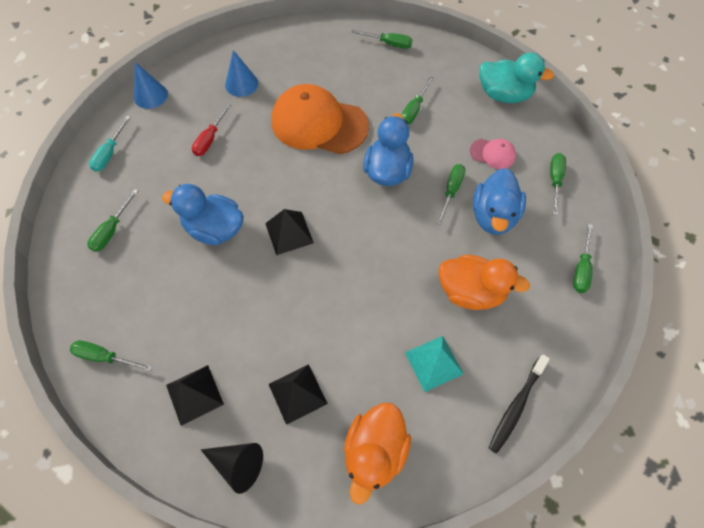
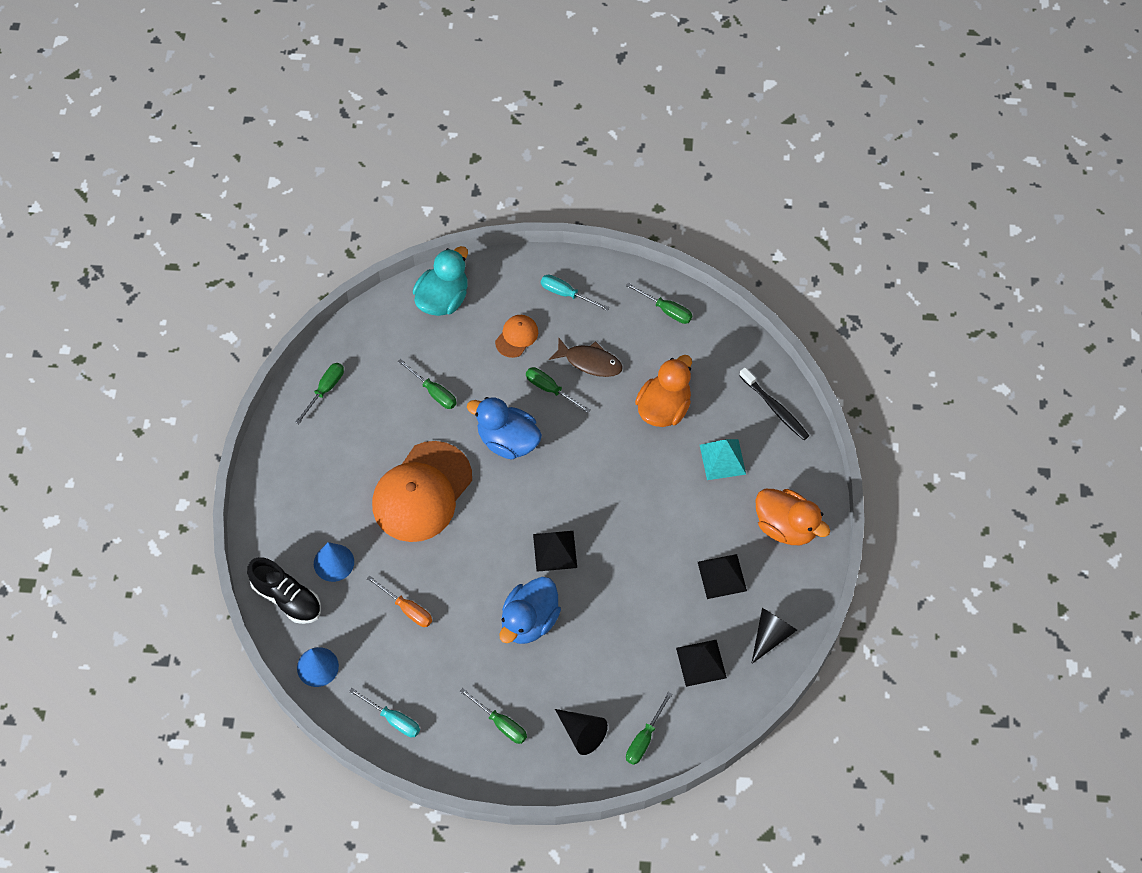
camera: 75 degrees left, 0 degrees up
red screwdriver [192,103,232,156] -> orange screwdriver [367,575,432,627]
pink cap [470,139,516,169] -> orange cap [495,315,538,358]
blue duck [473,168,526,235] -> brown fish [549,337,622,377]
green screwdriver [550,153,566,215] -> turquoise screwdriver [541,275,609,311]
none -> black shoe [247,557,321,624]
none -> black cone [555,709,608,755]

